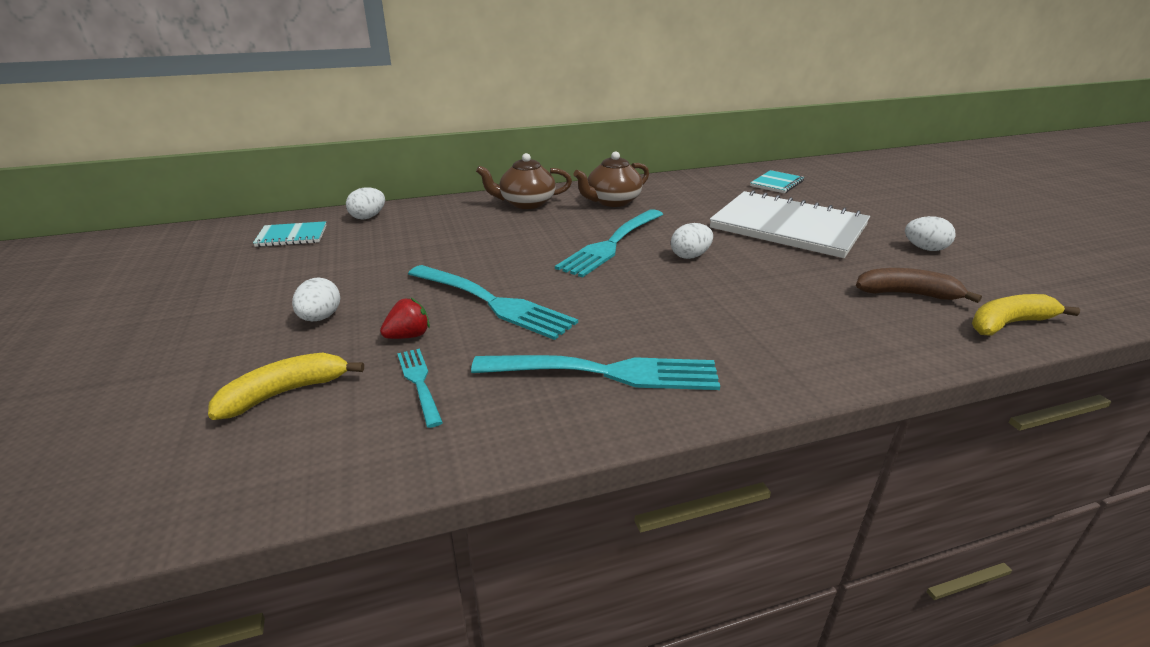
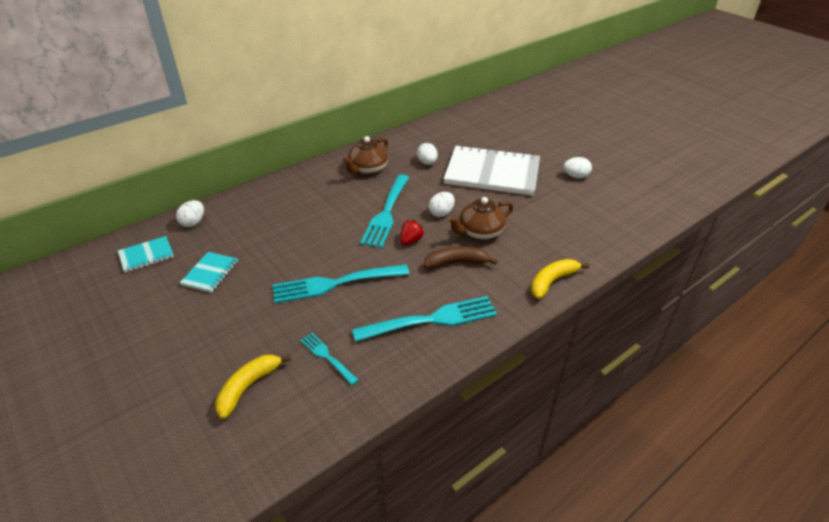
camera: 20 degrees left, 10 degrees up
white egg [292,277,340,321] -> white egg moved to [417,143,438,165]
red strawberry [380,298,430,339] -> red strawberry moved to [400,220,424,245]
turquoise fork [408,265,578,340] -> turquoise fork turned 150 degrees clockwise [273,264,409,303]
brown teapot [476,153,572,209] -> brown teapot moved to [447,197,514,240]
turquoise notebook [750,170,804,193] -> turquoise notebook moved to [180,252,238,293]
brown banana [856,268,982,303] -> brown banana moved to [424,247,498,269]
yellow banana [972,294,1080,336] -> yellow banana moved to [531,259,589,299]

